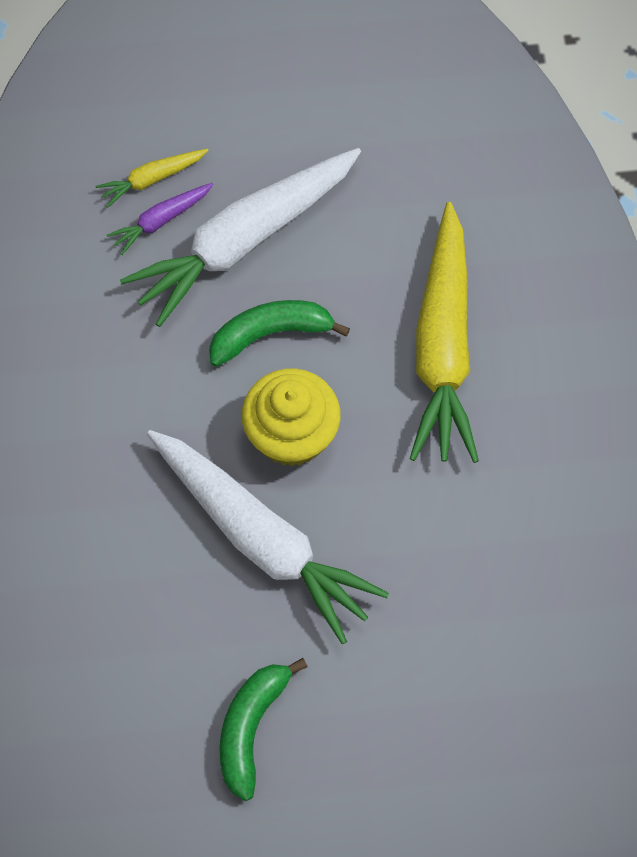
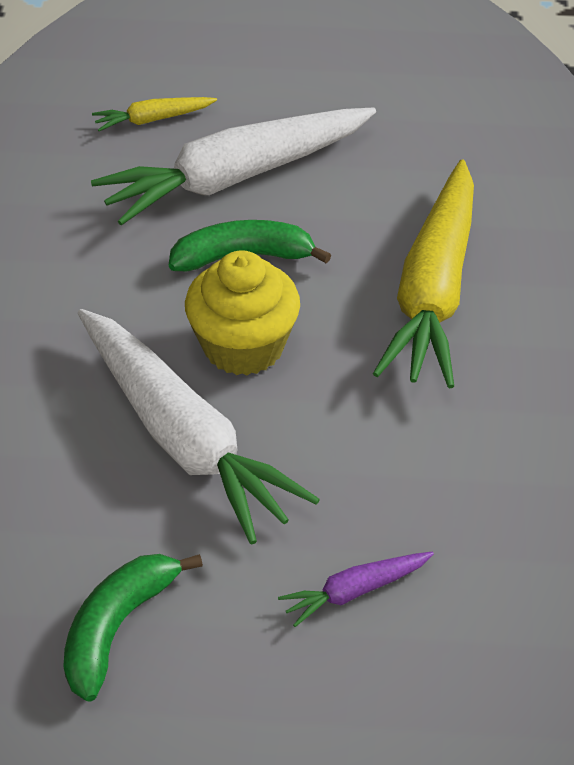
camera: 10 degrees right, 20 degrees down
purple carrot [107,183,213,255] -> purple carrot moved to [278,552,434,627]

